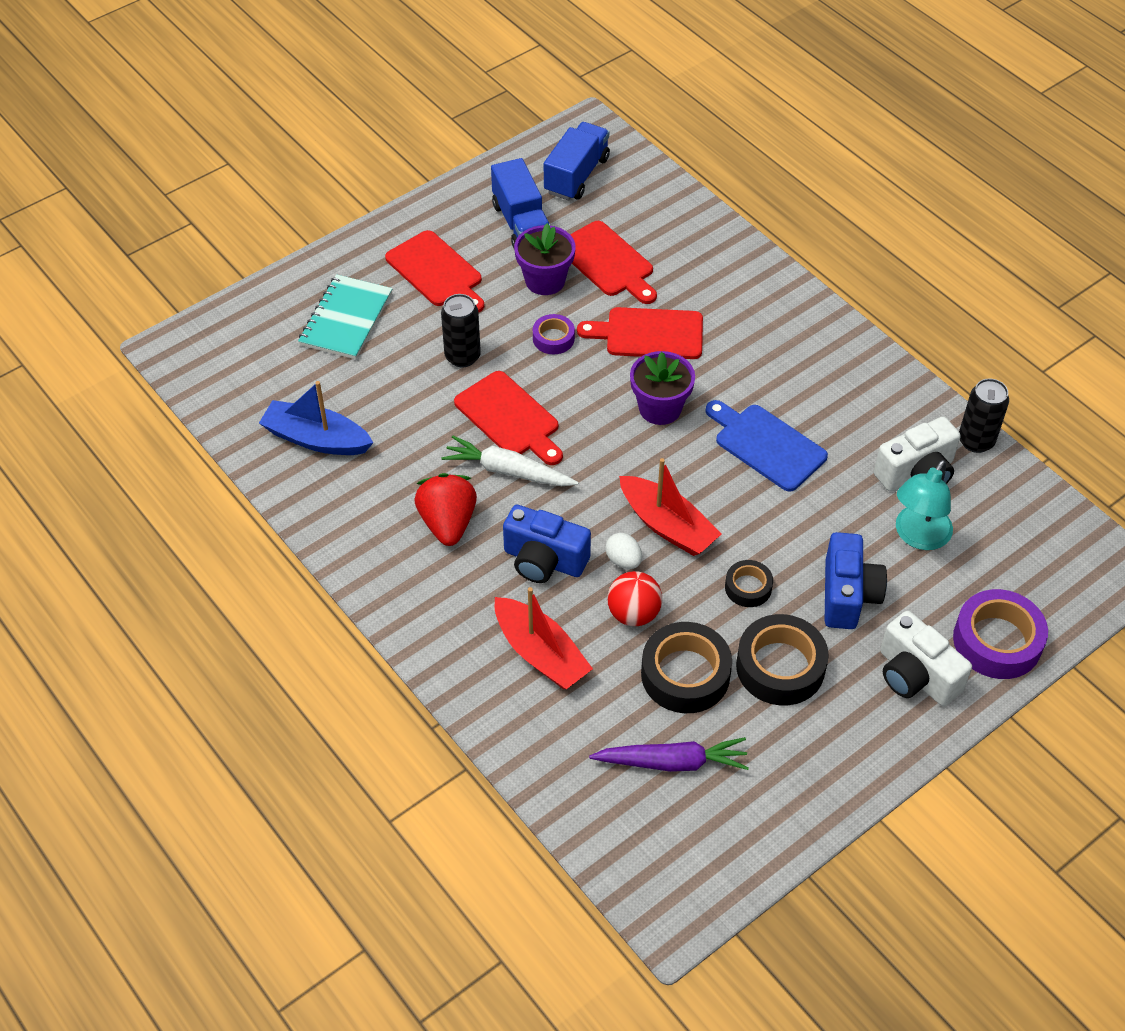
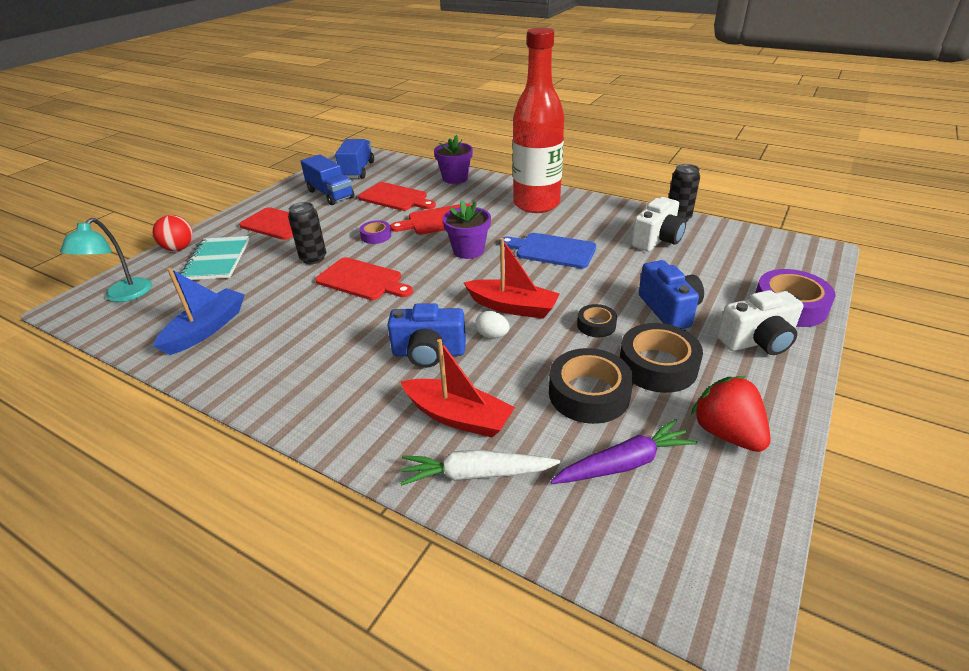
camera: 20 degrees left, 15 degrees down
blue boat [259,381,374,455] -> blue boat turned 120 degrees clockwise [153,268,245,355]
red strawberry [414,473,477,546] -> red strawberry moved to [691,376,771,452]
white carrot [441,436,579,486] -> white carrot moved to [400,450,561,486]
purple flower pot [514,223,576,295] -> purple flower pot moved to [434,135,473,184]
red ball [607,571,662,626] -> red ball moved to [152,215,193,251]
white camera [880,611,972,706] -> white camera turned 45 degrees counterclockwise [717,290,803,355]
turquoise lamp [896,460,953,550] -> turquoise lamp moved to [60,218,152,302]
none -> red bottle [513,27,564,213]

